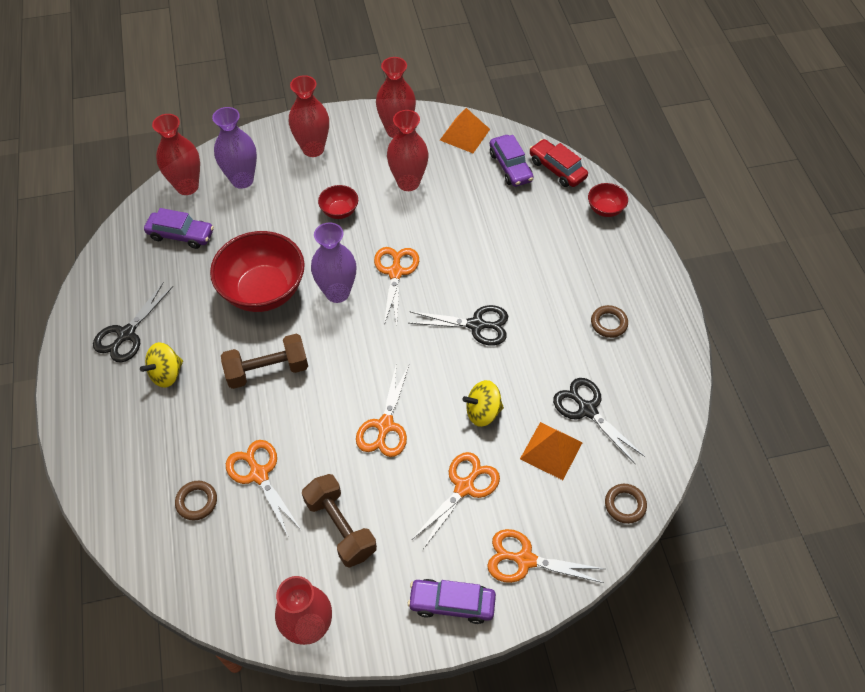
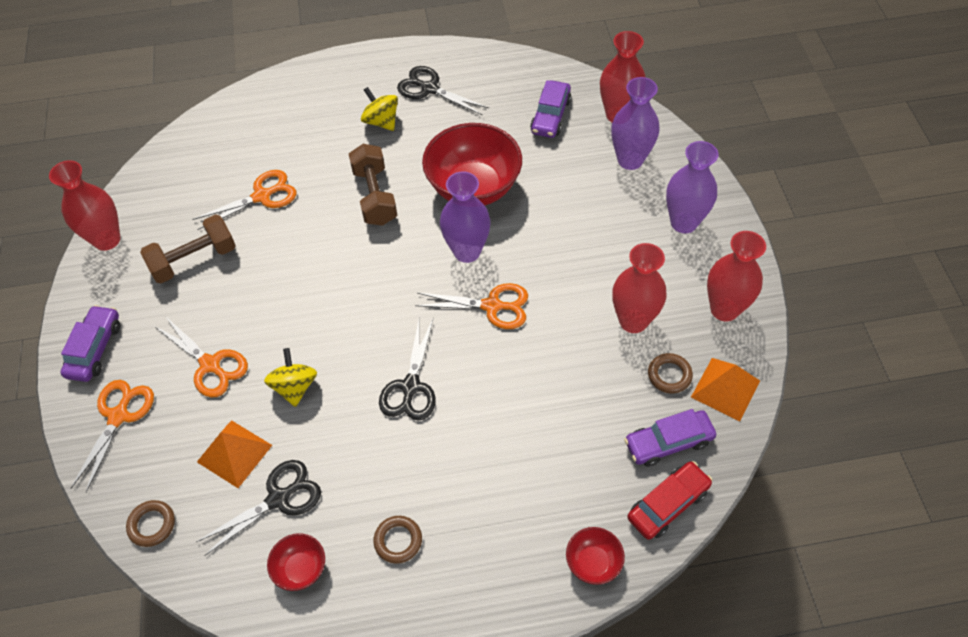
camera: 95 degrees right, 0 degrees up
brown ring [175,481,217,521] -> brown ring moved to [648,353,693,394]
red vase [289,75,329,157] -> purple vase [666,141,719,233]
red bowl [318,185,358,219] -> red bowl moved to [267,533,325,591]
orange scissors [356,365,409,457] -> none

